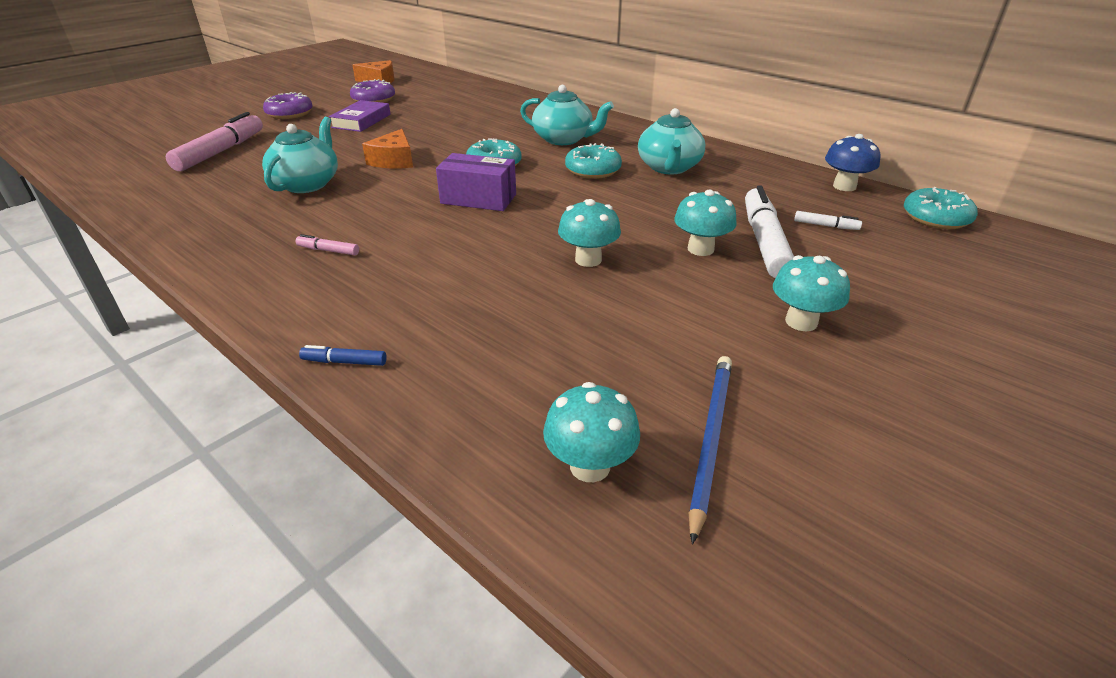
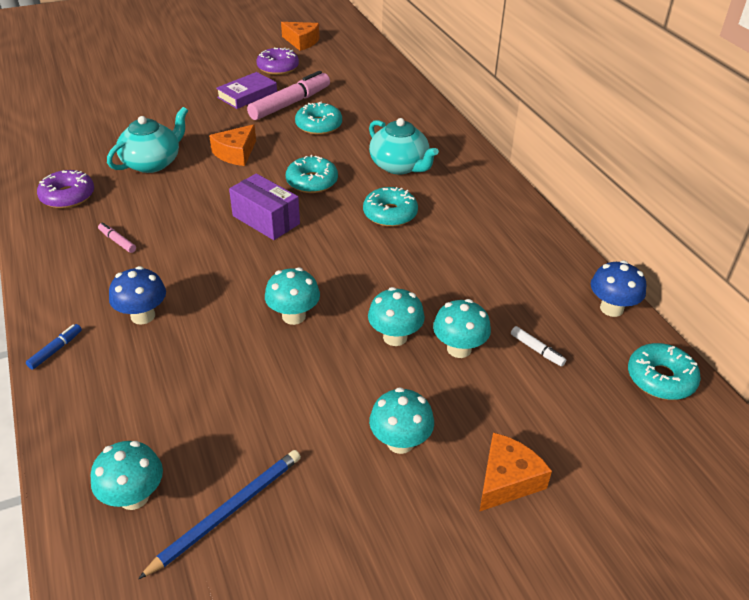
camera: 25 degrees right, 5 degrees up
pink marker [166,112,263,171] -> pink marker moved to [247,71,330,120]
purple donut [263,92,313,119] -> purple donut moved to [37,170,94,208]
blue marker [299,345,387,366] -> blue marker turned 90 degrees clockwise [26,324,82,370]
turquoise teapot [638,108,705,174] -> none
white marker [745,185,794,278] -> turquoise mushroom [433,299,491,358]
none -> blue mushroom [109,266,166,325]
none -> turquoise donut [295,101,342,135]
none -> orange cheese [479,433,552,512]

